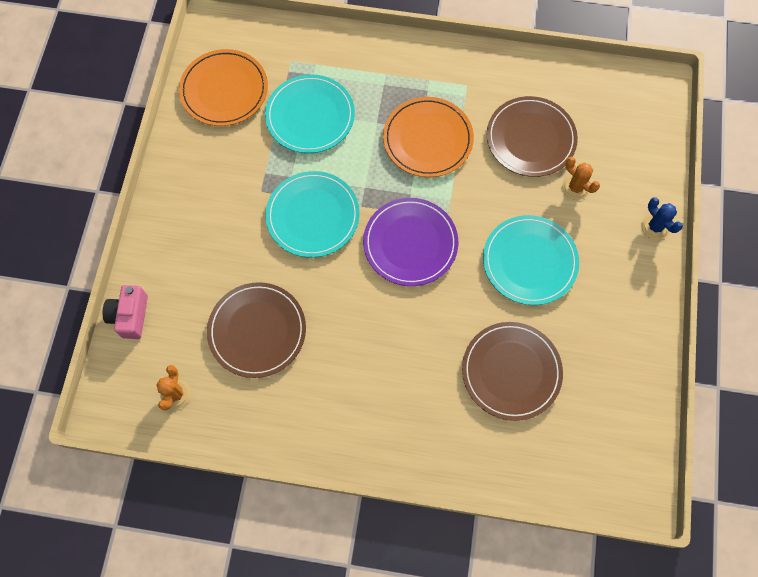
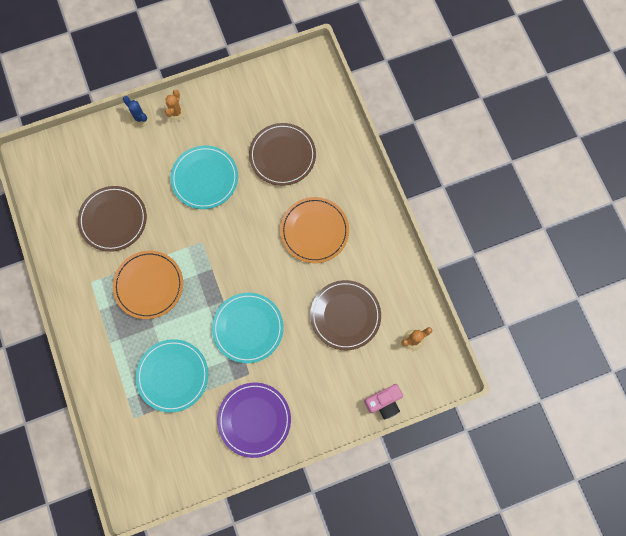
camera: 120 degrees left, 5 degrees up
orange plate [179,49,268,126] -> orange plate moved to [280,197,349,263]
purple plate [363,198,458,286] -> purple plate moved to [217,383,291,458]
orange cactus [562,157,600,200] -> orange cactus moved to [165,90,186,121]
blue cactus [641,197,683,240] -> blue cactus turned 75 degrees counterclockwise [123,96,150,127]

